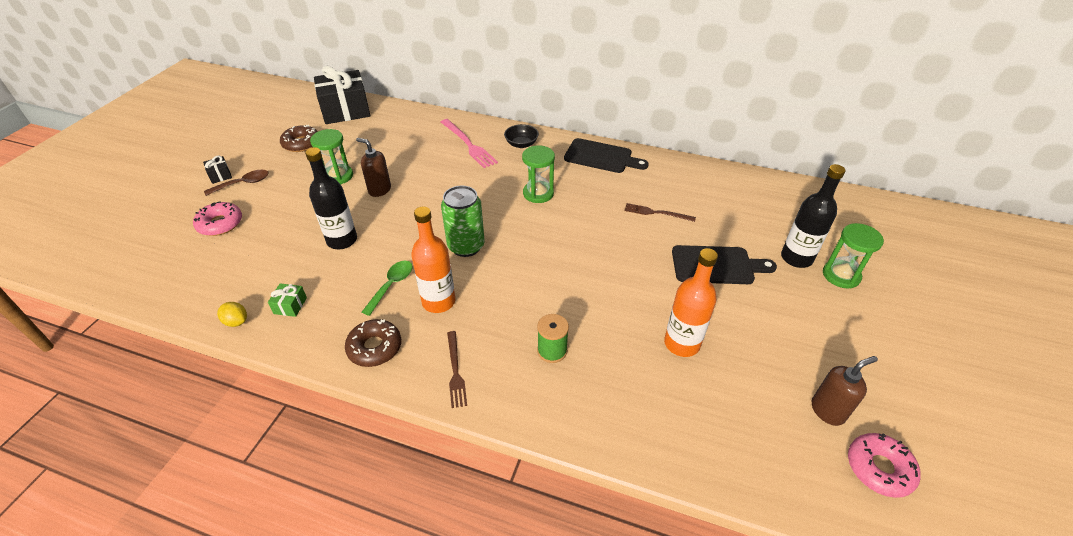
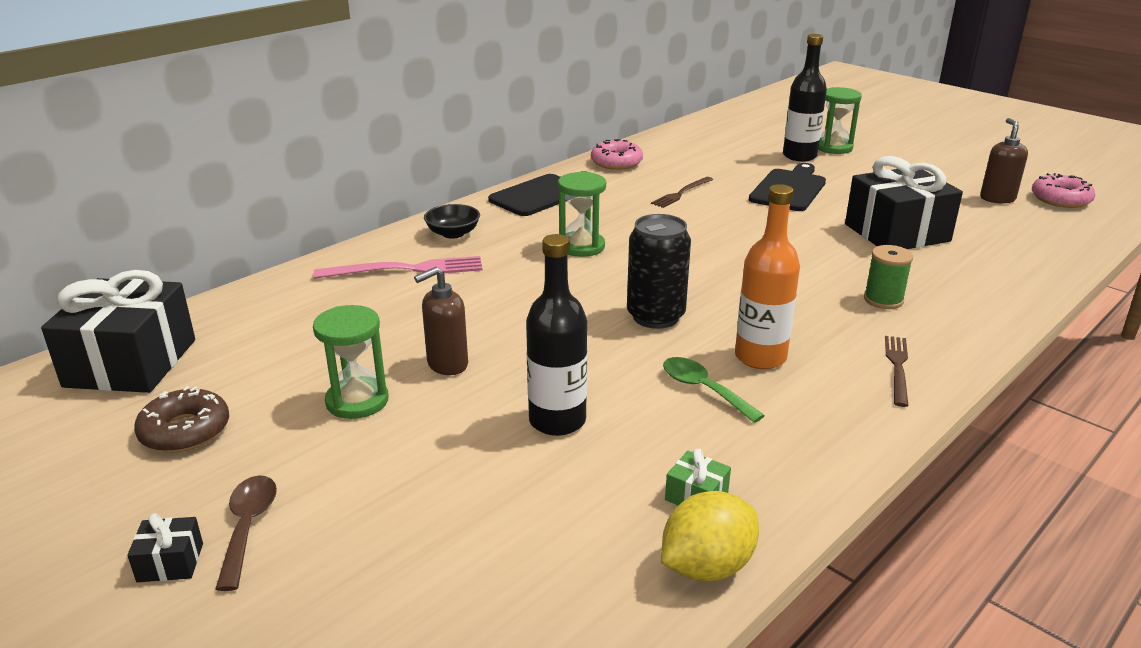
camera: 65 degrees left, 15 degrees down
pink donut [193,201,242,236] -> pink donut moved to [591,139,643,170]
yellow lemon [217,302,247,327] -> yellow lemon [661,491,759,581], size x1.72
brown donut [345,319,401,367] -> none
green can [441,186,485,257] -> black can [627,214,691,329]
brown fork [447,331,467,408] -> brown fork turned 90 degrees counterclockwise [885,336,908,407]
orange bottle [664,248,718,357] -> black gift [845,156,963,249]

